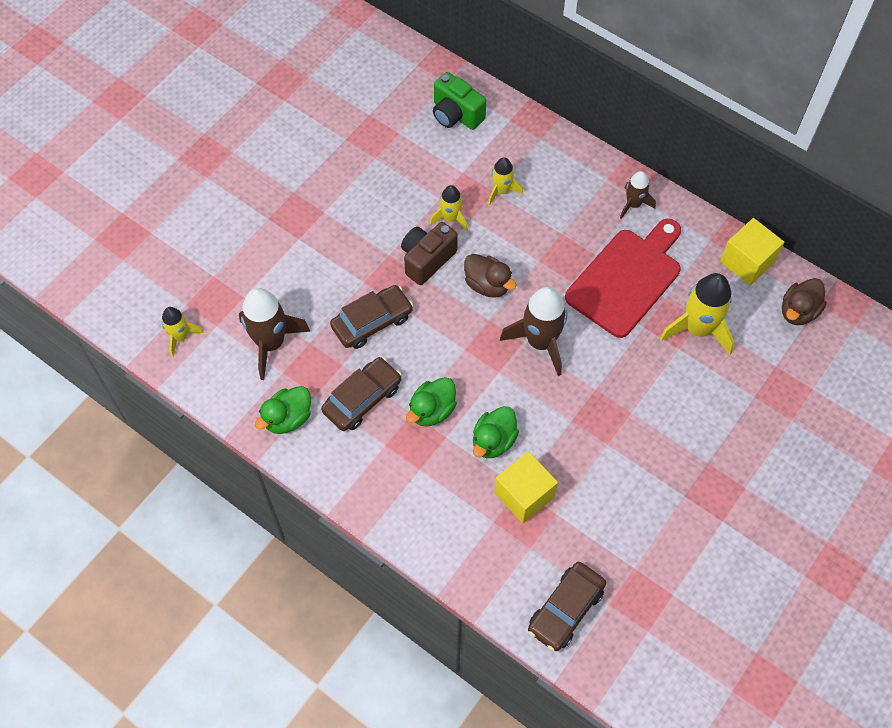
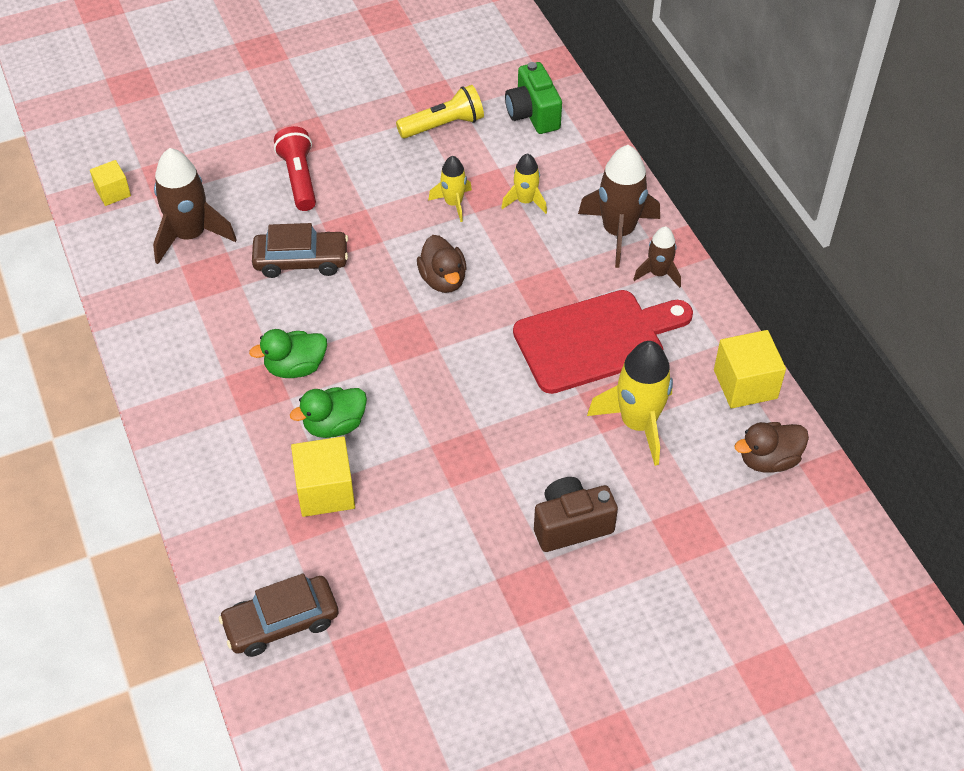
camera: 30 degrees right, 10 degrees down
yellow rocket [162,307,204,357] -> yellow cube [90,160,131,206]
green duck [255,386,311,434] -> none
brown car [321,357,402,431] -> none
brown camera [401,222,458,285] -> brown camera moved to [534,477,618,552]
brown rocket [500,287,567,376] -> brown rocket moved to [578,145,660,268]
none -> red flashlight [274,126,316,211]
none -> yellow flashlight [396,85,484,139]

